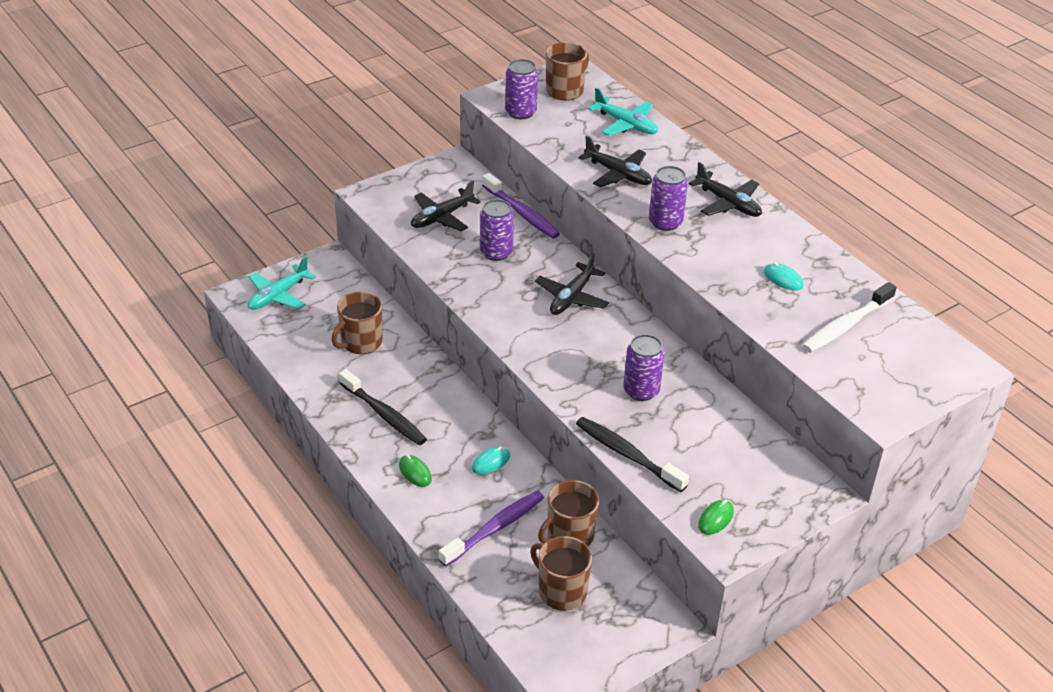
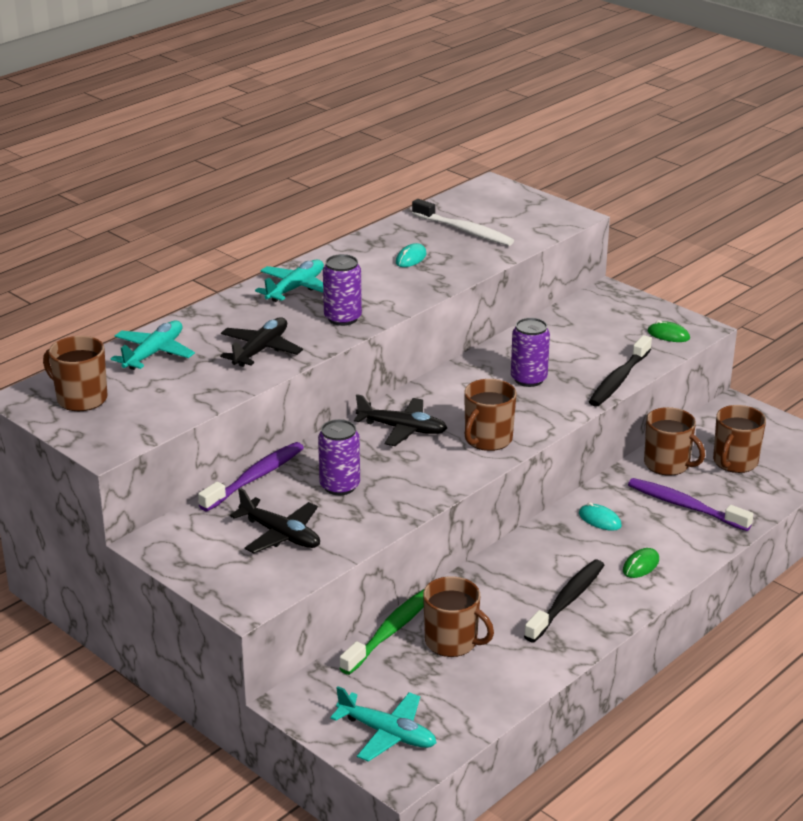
camera: 100 degrees left, 10 degrees down
purple can [505,59,538,119] -> none
black plane [689,162,762,217] -> turquoise plane [255,260,324,302]
none -> green toothbrush [339,589,424,675]
none -> brown mug [464,379,516,451]

